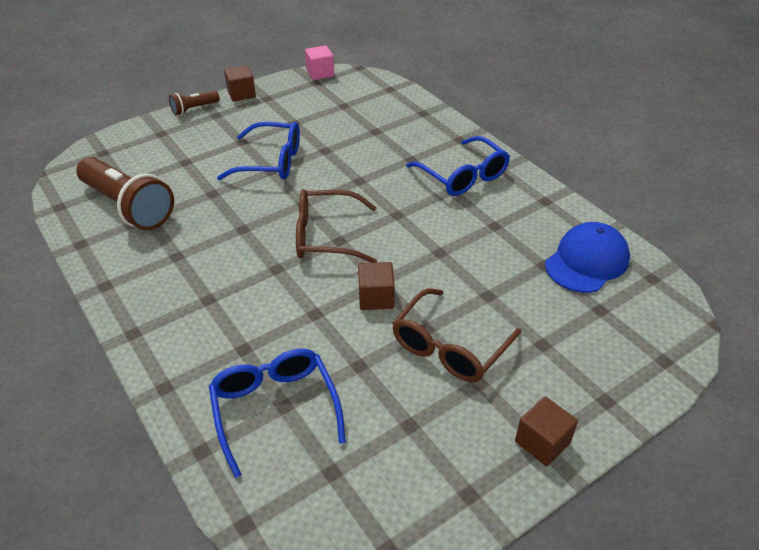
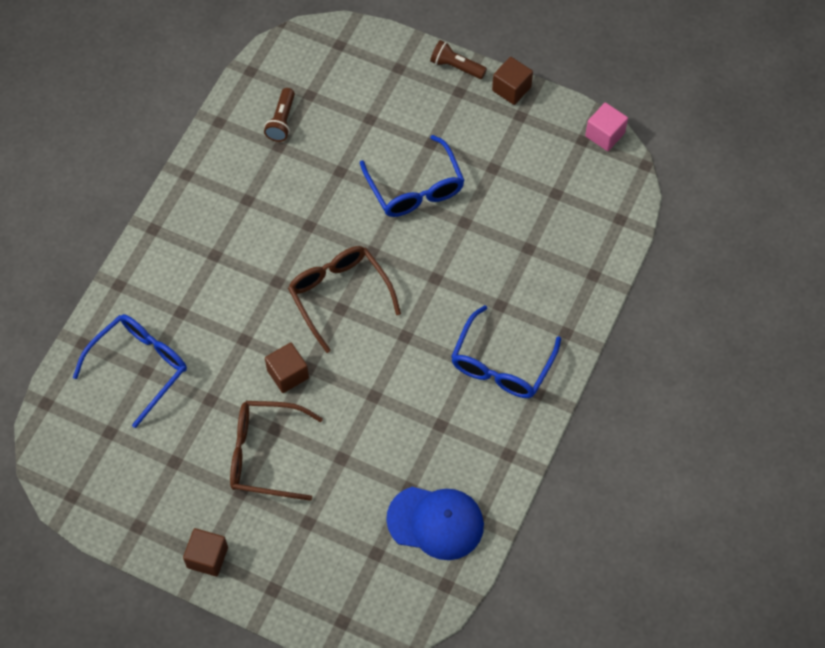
camera: 60 degrees right, 20 degrees up
brown flashlight [76,157,174,230] -> brown flashlight [264,88,295,142], size x0.48

